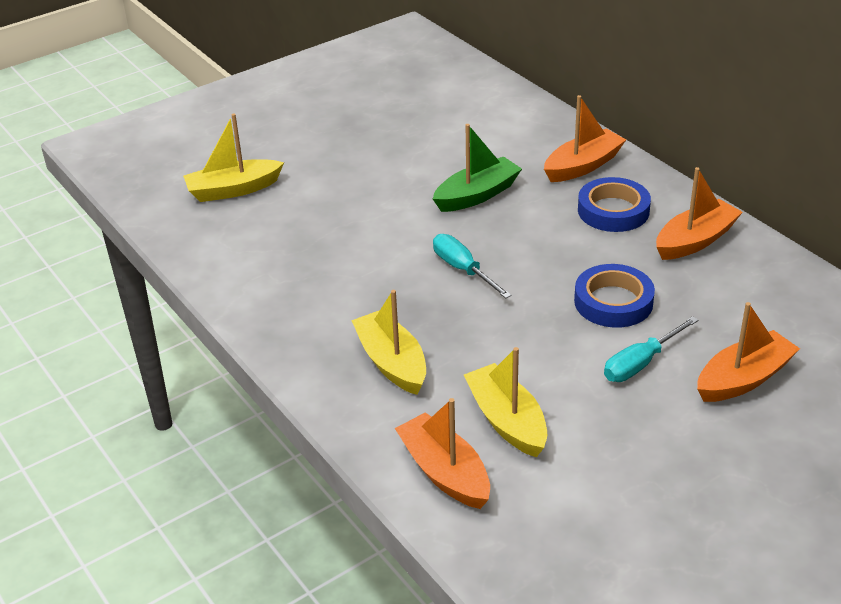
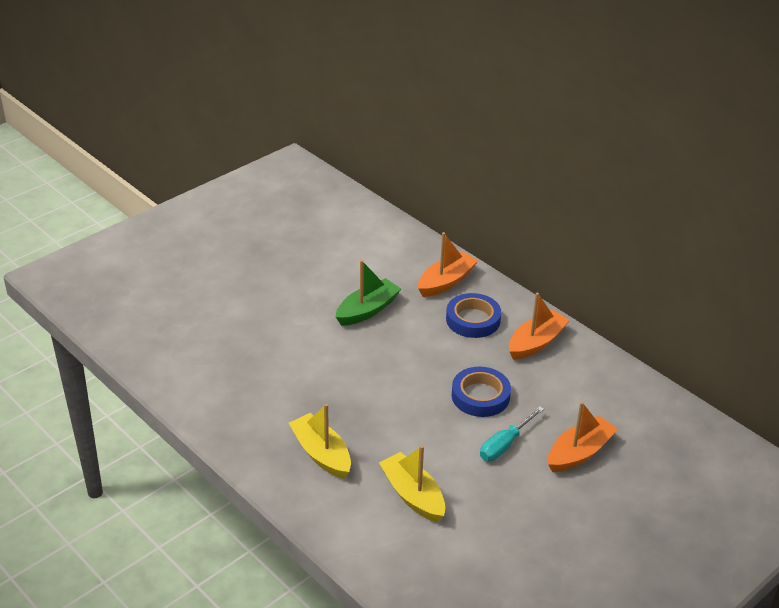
camera: 10 degrees left, 0 degrees up
yellow boat [183,113,284,202] -> none
orange boat [395,398,490,509] -> none
turquoise screwdriver [433,234,512,298] -> none

